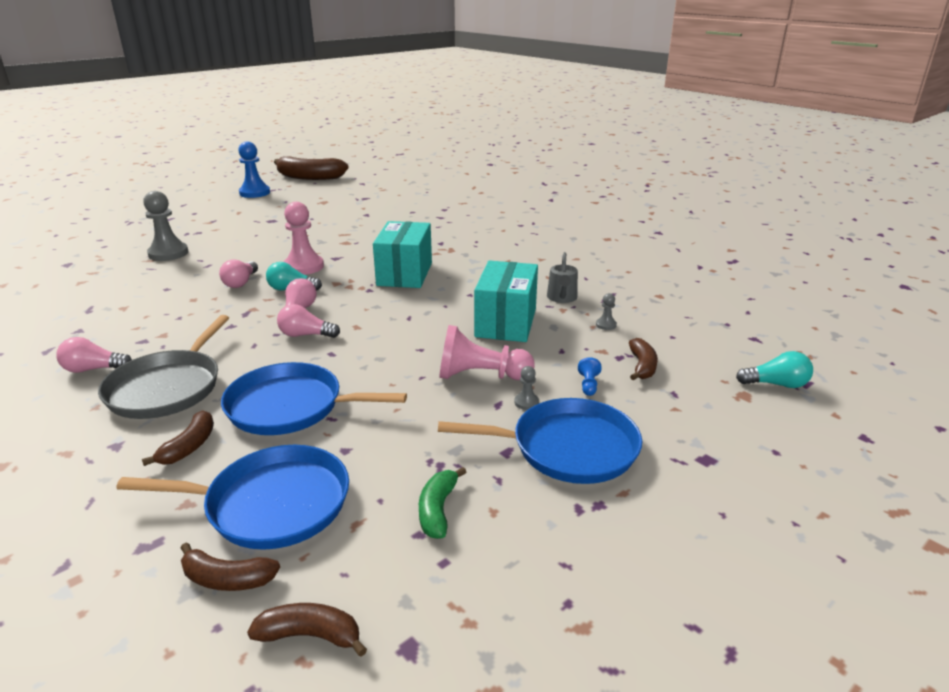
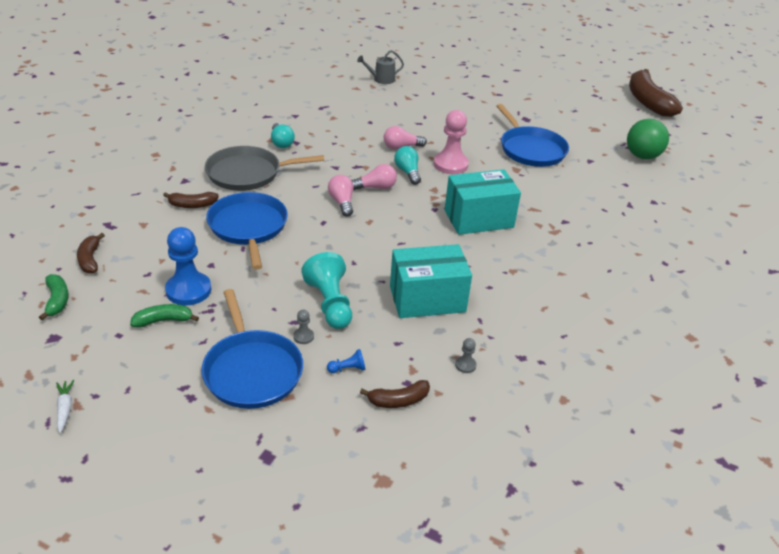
camera: 65 degrees right, 10 degrees up
pink light bulb [56,337,132,373] -> none
blue pan [116,445,349,550] -> blue pan moved to [496,104,569,167]
grey pawn [143,191,188,261] -> none
blue pawn [238,142,270,198] -> blue pawn moved to [165,227,211,305]
brown banana [247,603,367,657] -> green banana [39,274,69,320]
pink pawn [439,325,535,380] -> turquoise pawn [301,252,352,329]
grey watering can [547,252,578,303] -> grey watering can moved to [357,50,404,84]
turquoise light bulb [736,351,813,388] -> turquoise light bulb moved to [271,123,295,148]
none -> white carrot [56,380,74,433]
none -> green ball [627,119,669,159]

